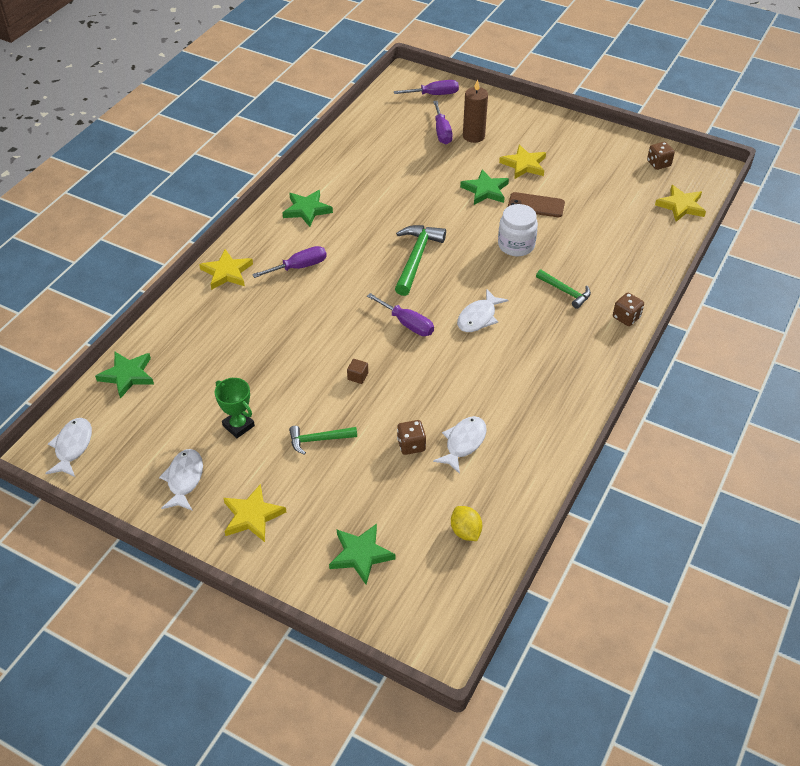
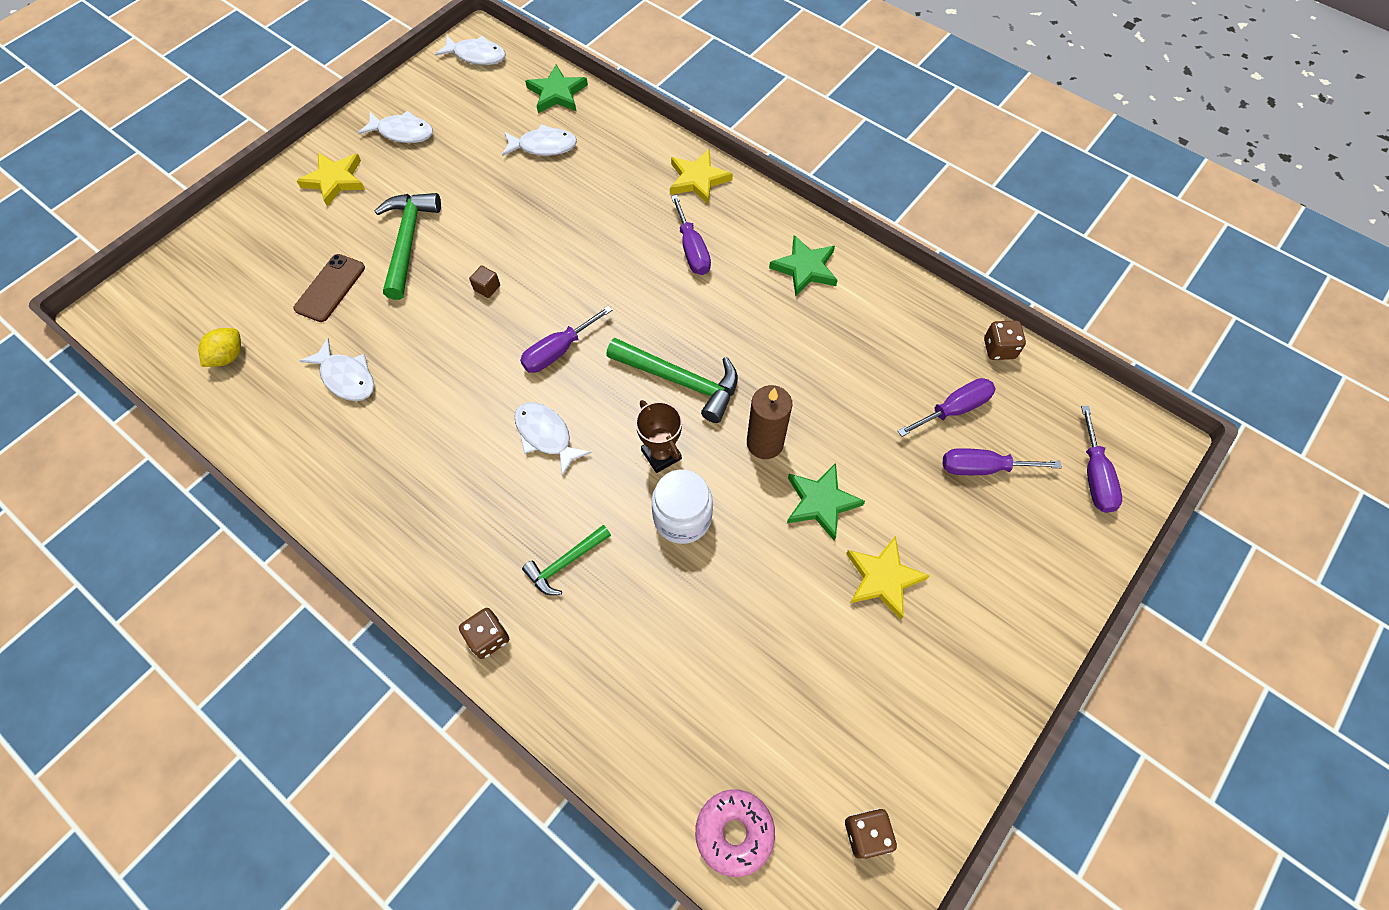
camera: 100 degrees right, 15 degrees up
green trophy [215,378,255,438] -> none
green hammer [289,426,357,455] -> green hammer [375,193,441,300], size x1.66
green star [329,524,396,585] -> none
brown dice [397,420,426,455] -> brown dice moved to [984,321,1026,360]
yellow lemon [451,506,482,541] -> yellow lemon turned 45 degrees counterclockwise [198,328,241,367]
brown candle [463,79,488,143] -> brown candle moved to [747,385,792,459]
brown phone [508,192,565,217] -> brown phone moved to [293,254,365,322]
yellow star [655,185,706,222] -> pink donut [695,789,775,877]
none -> white fish [502,124,577,156]
none -> brown trophy [635,400,682,473]
none -> purple screwdriver [898,378,995,437]

